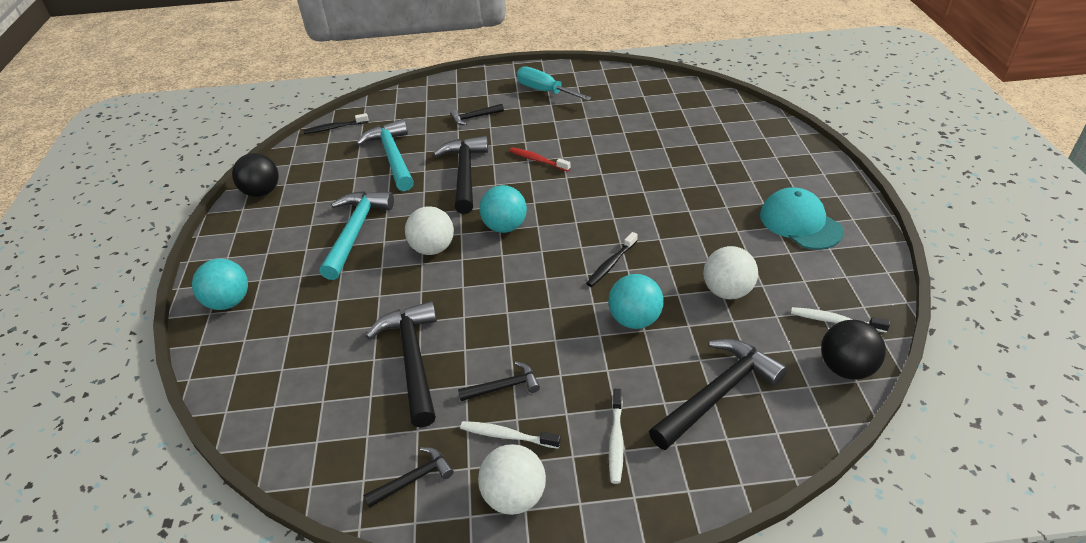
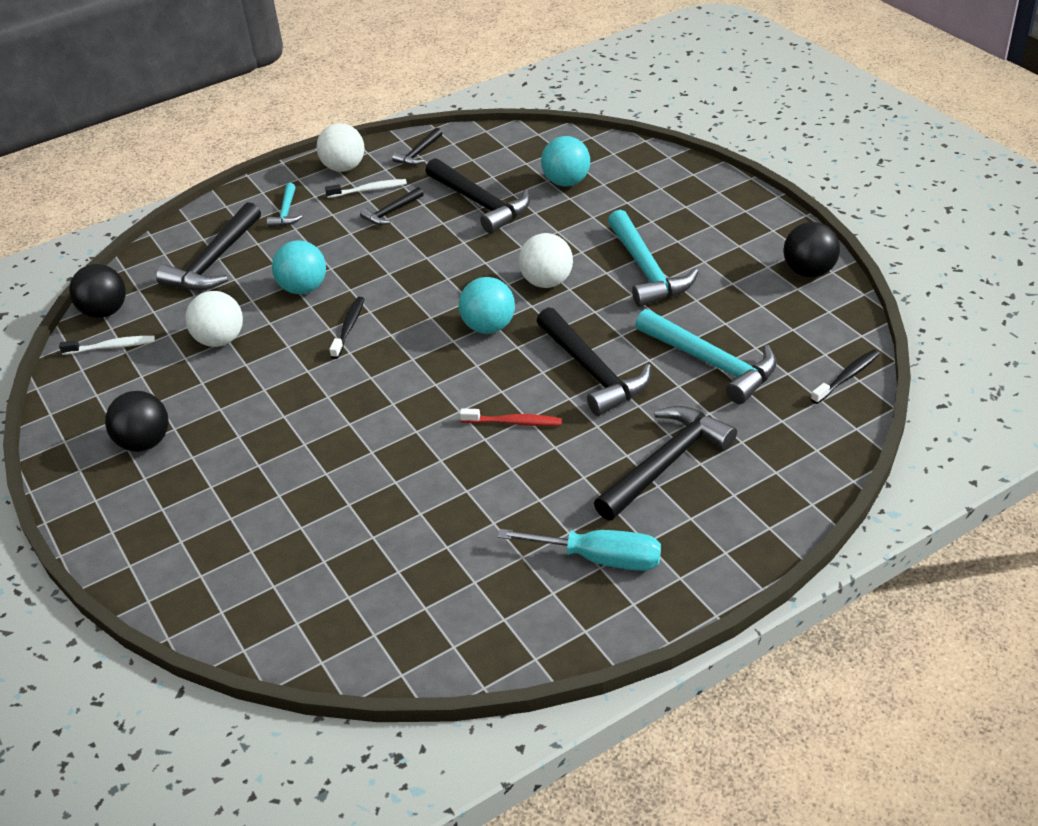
camera: 155 degrees right, 0 degrees up
turquoise ball [192,258,248,310] -> turquoise ball moved to [541,136,590,186]
black hammer [450,104,504,125] -> black hammer [594,406,737,520], size x1.93
white toothbrush [609,389,624,484] -> turquoise hammer [267,183,303,227]
turquoise cap [760,188,844,249] -> black ball [105,391,169,452]

